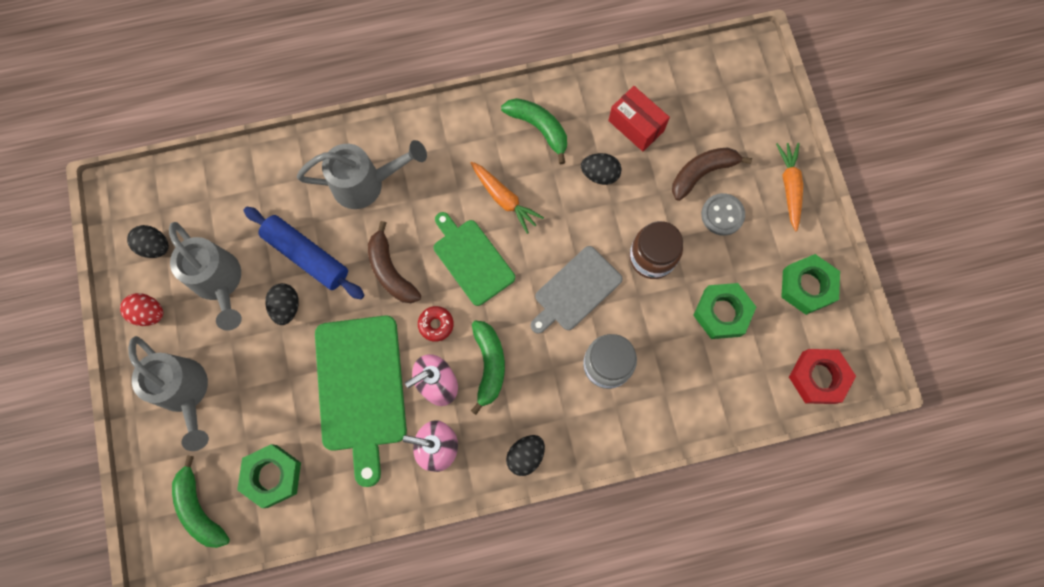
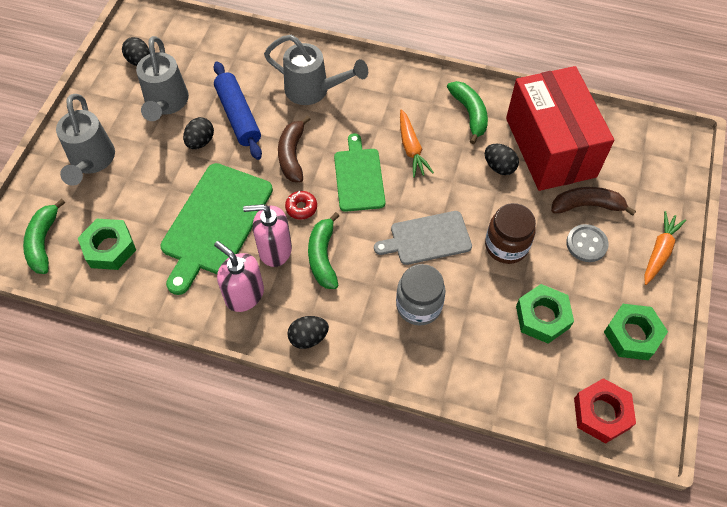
camera: 30 degrees right, 15 degrees down
red egg [120,293,163,326] -> none
green banana [471,321,505,415] -> green banana turned 150 degrees clockwise [308,212,339,289]
red box [608,86,670,151] -> red box [506,66,614,191], size x2.13

